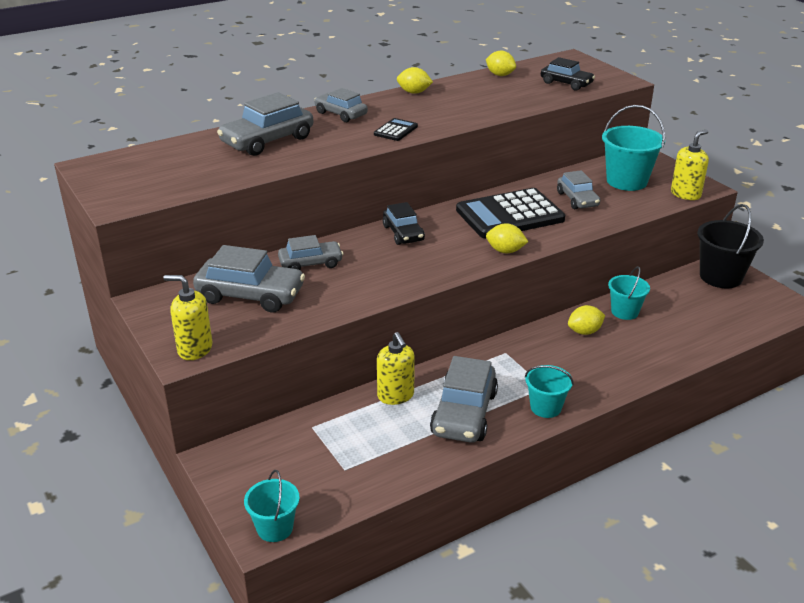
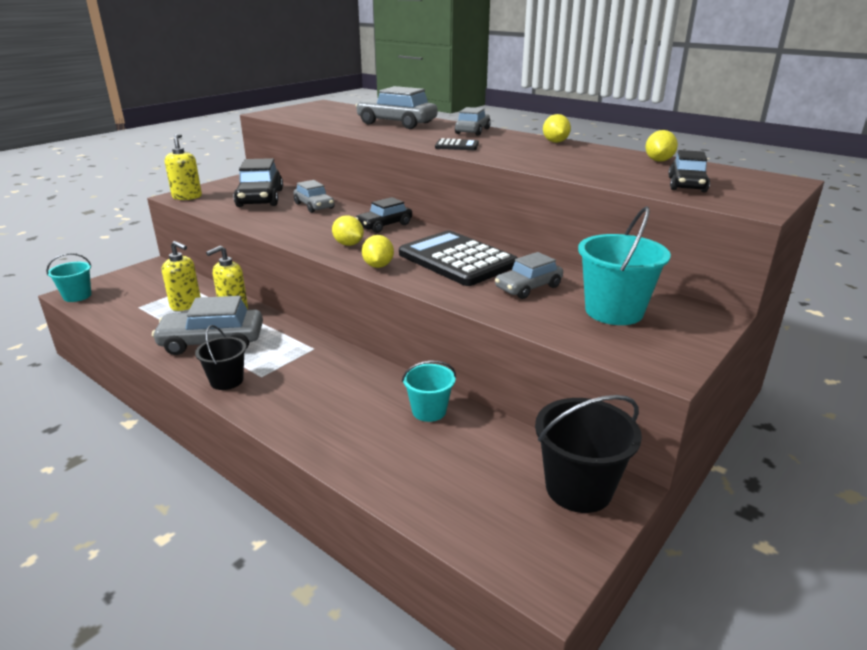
camera: 70 degrees right, 5 degrees down
grey car [193,245,305,313] -> black car [234,158,283,207]
turquoise bucket [525,365,574,418] -> black bucket [195,325,246,390]
yellow lemon [568,305,605,335] -> yellow lemon moved to [332,215,364,246]
yellow soap dispenser [671,130,709,200] -> yellow soap dispenser moved to [162,241,201,311]

